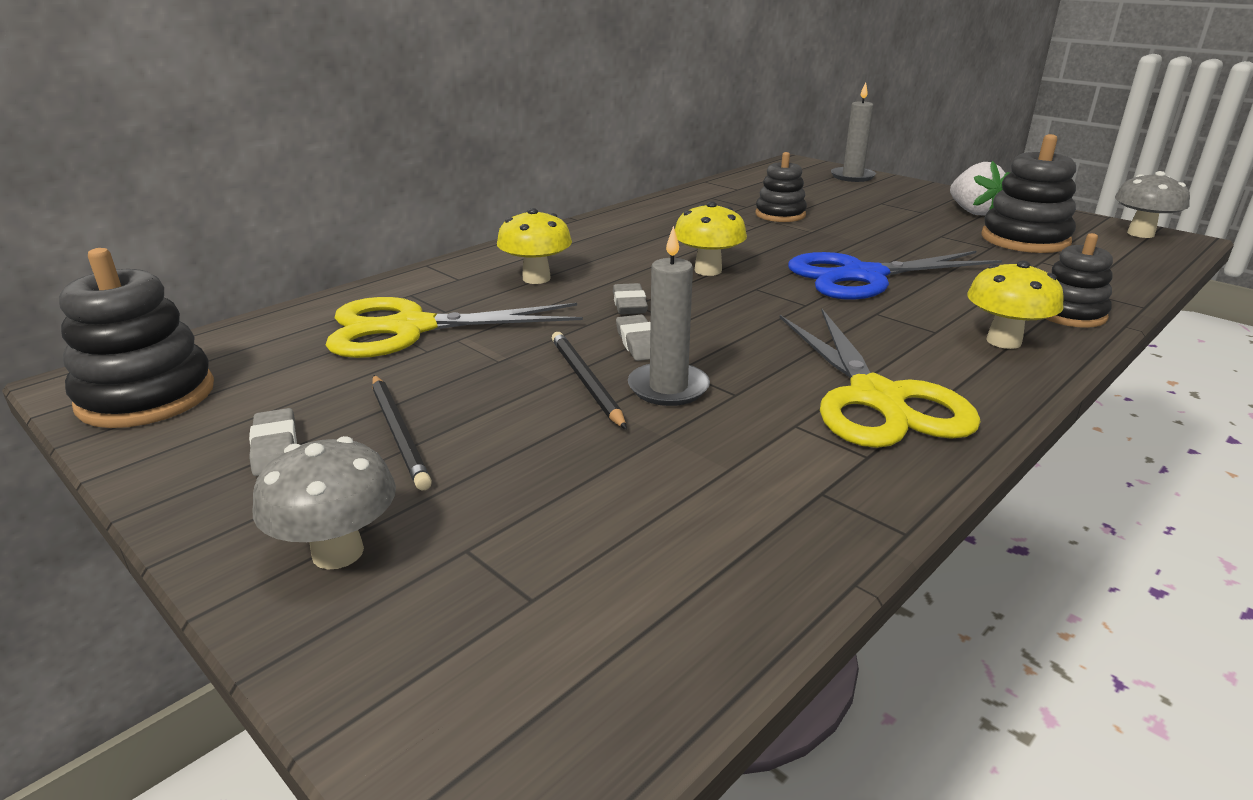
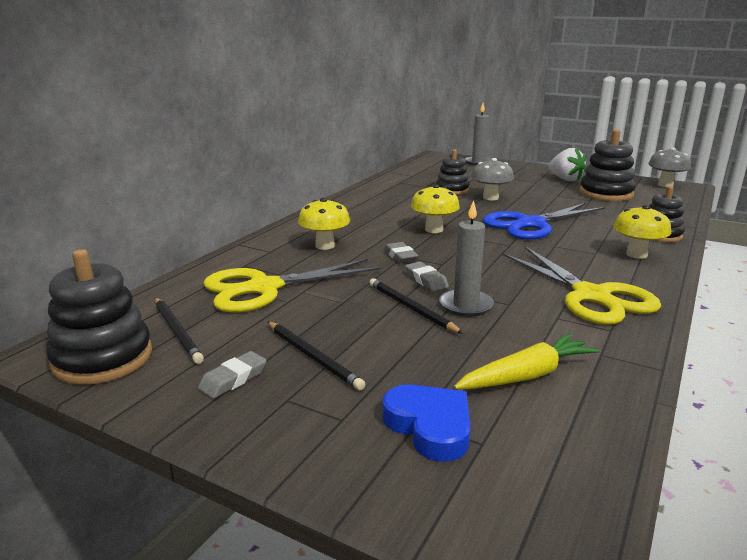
camera: 15 degrees left, 5 degrees down
grey eraser [249,408,297,476] -> grey eraser turned 75 degrees clockwise [198,351,267,399]
grey mushroom [253,436,396,569] -> grey mushroom moved to [471,158,514,200]
none -> black pencil [155,298,204,364]
none -> blue heart [383,385,471,462]
none -> yellow carrot [454,333,599,389]

